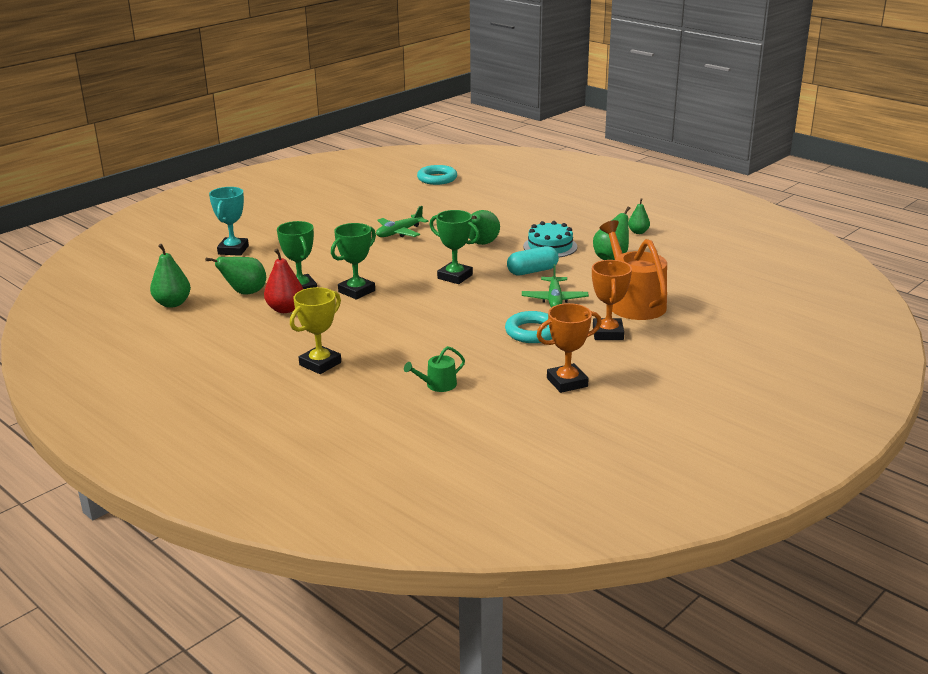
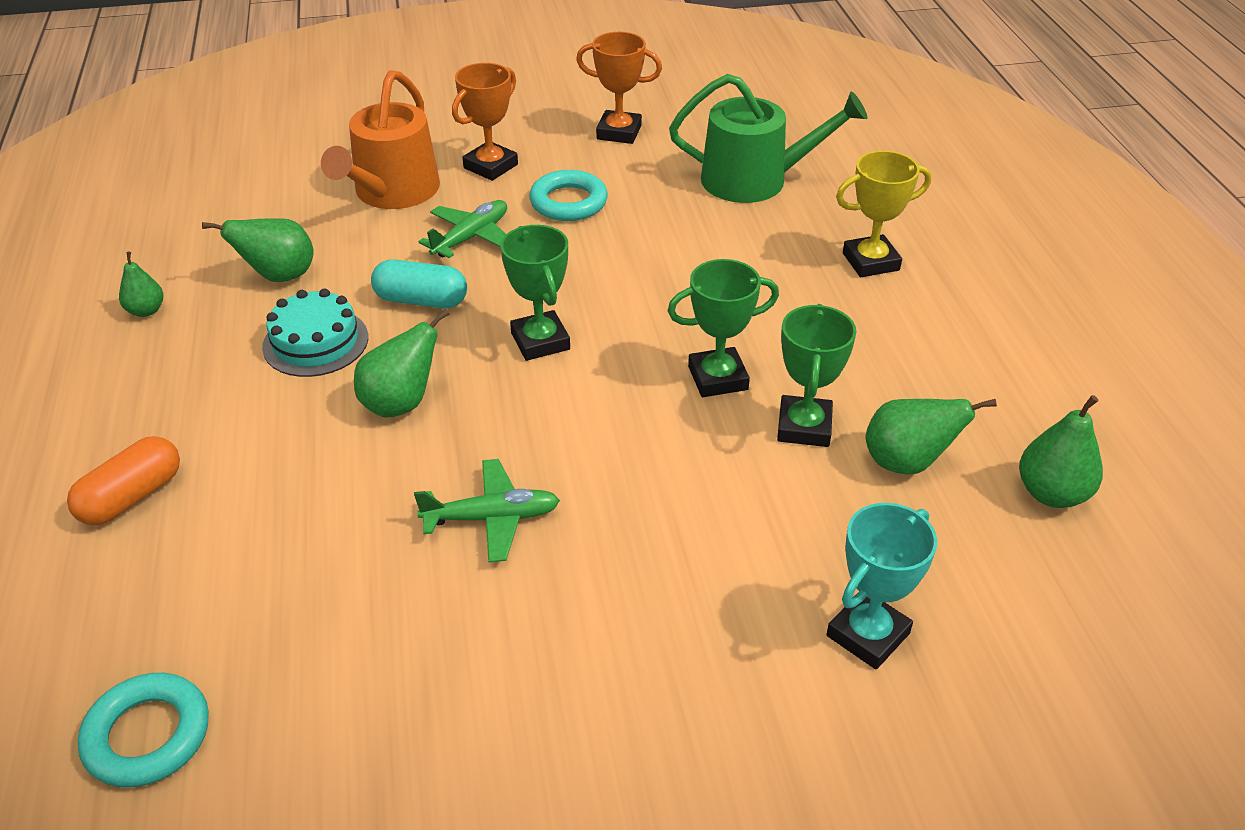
camera: 145 degrees left, 15 degrees up
red pear [264,249,303,313] -> none
green watering can [404,346,465,392] -> green watering can [669,74,867,203], size x2.17
none -> orange capsule [67,436,180,526]

